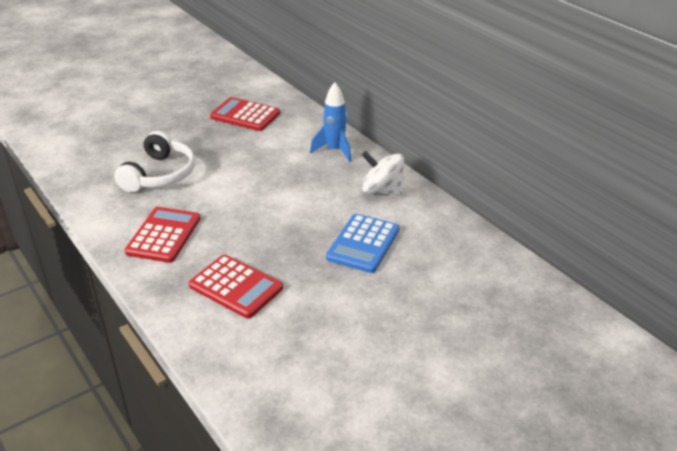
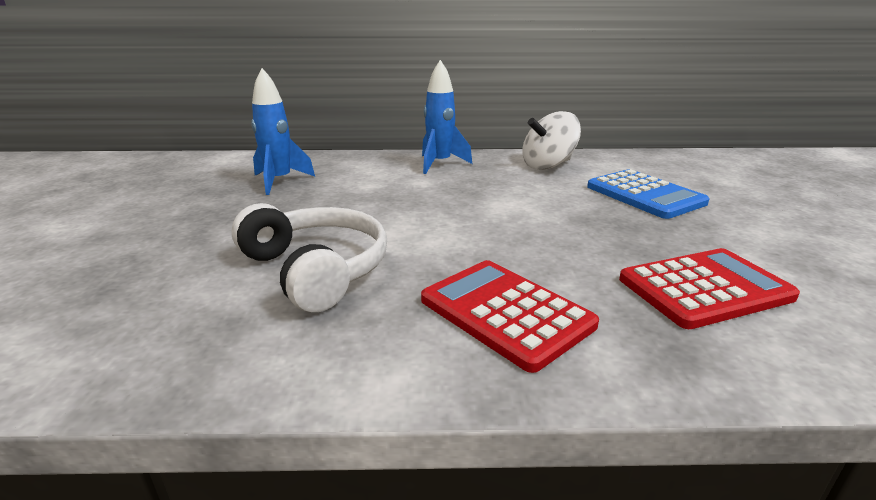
camera: 55 degrees left, 10 degrees down
red calculator [210,97,280,131] -> blue rocket [251,68,315,195]

